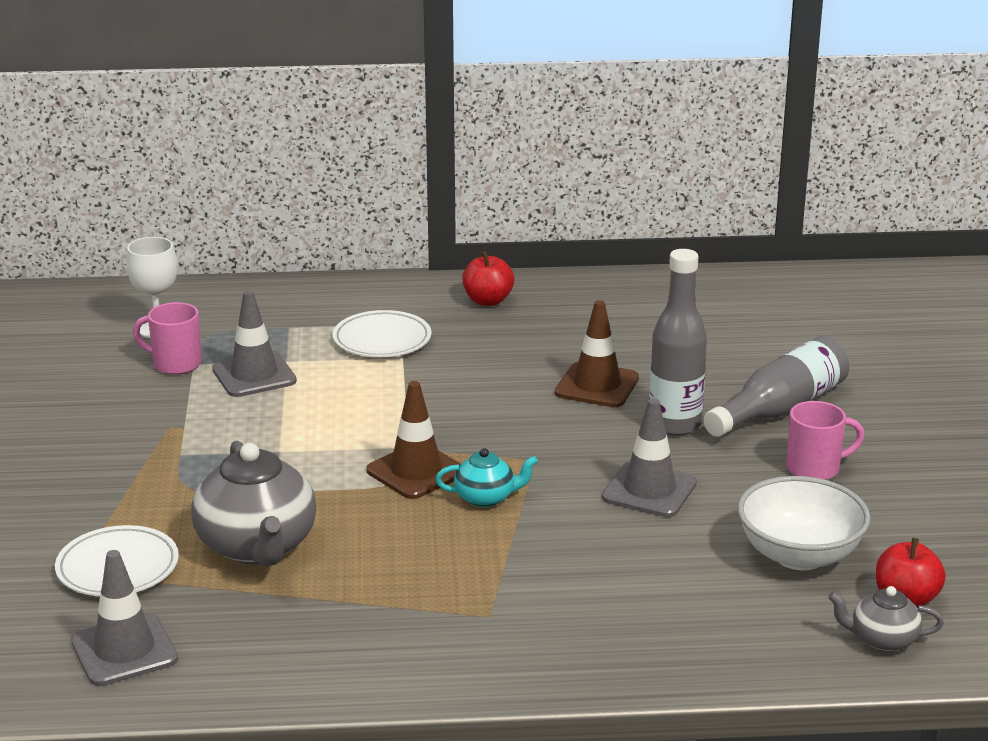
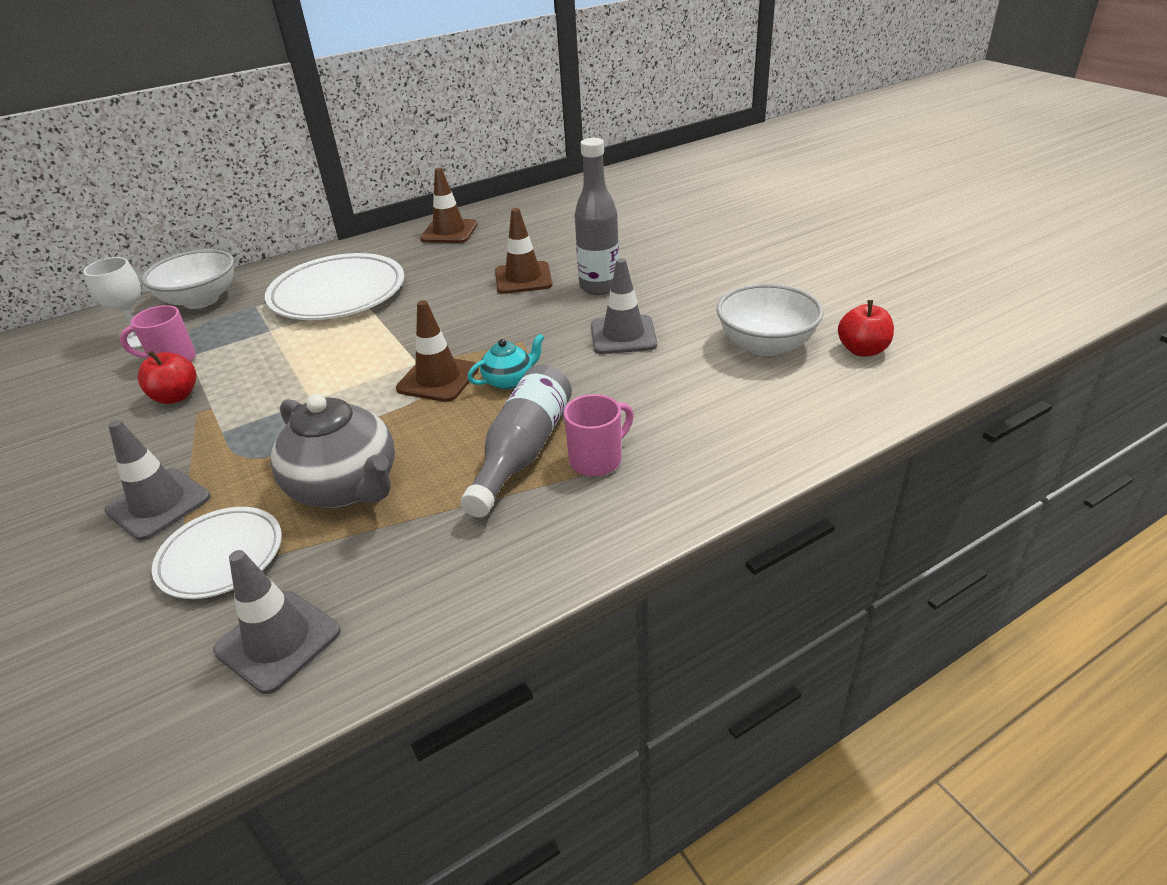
camera: 25 degrees left, 10 degrees up
grey traffic cone [212,290,297,397] -> grey traffic cone moved to [104,420,210,540]
white plate [333,310,432,357] -> white plate [265,253,404,320], size x1.70
red apple [462,251,514,306] -> red apple moved to [138,350,197,404]
grey bottle [703,336,850,437] -> grey bottle moved to [460,365,572,517]
pink mug [787,401,864,480] -> pink mug moved to [564,394,634,476]
grey teapot [828,586,944,652] -> none
none -> white bowl [142,249,234,309]
none -> brown traffic cone [420,168,478,243]

